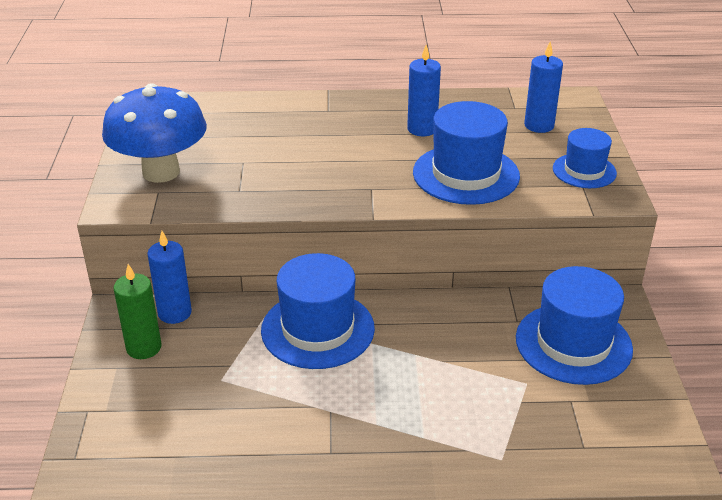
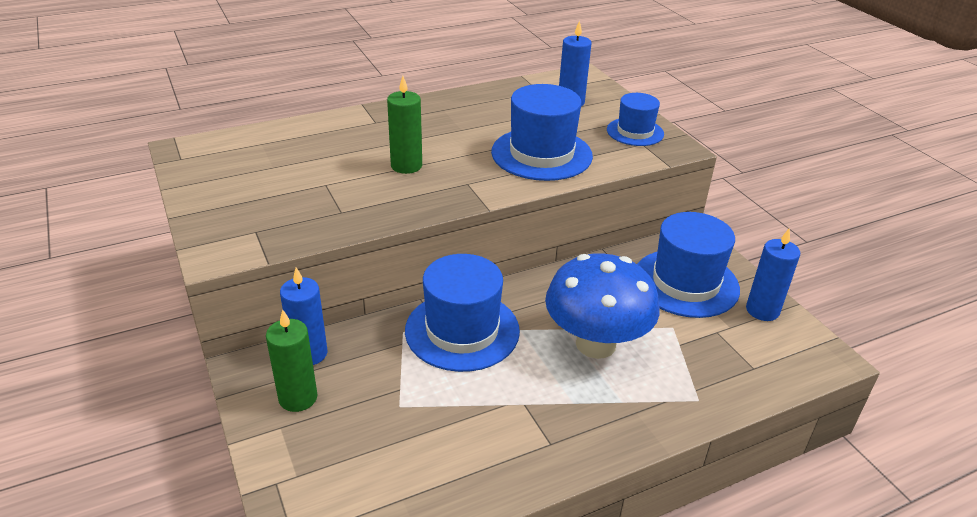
camera: 25 degrees left, 0 degrees up
blue mushroom [102,83,207,183] -> blue mushroom moved to [545,253,659,359]
blue candle [407,45,441,136] -> blue candle moved to [746,228,800,321]
none -> green candle [387,76,422,174]

